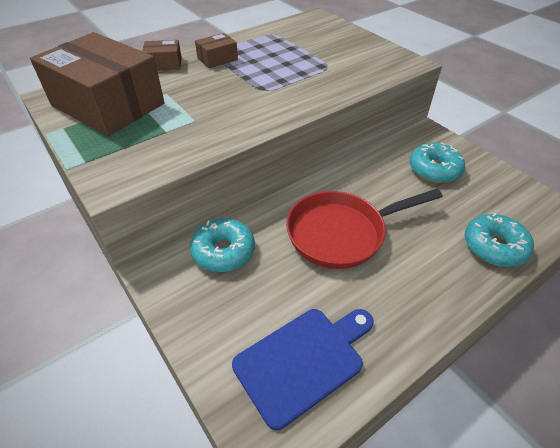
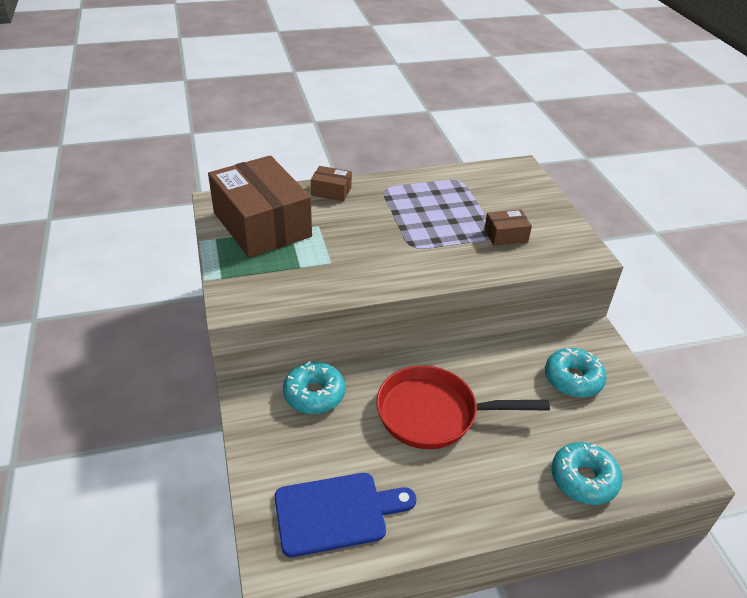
camera: 20 degrees right, 5 degrees down
brown box [195,33,238,68] -> brown box moved to [484,209,532,246]

